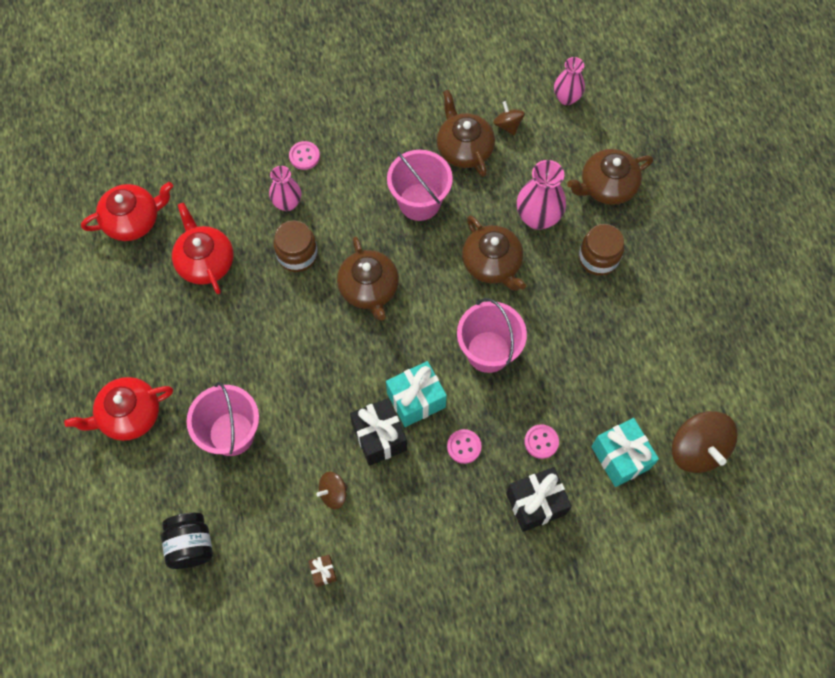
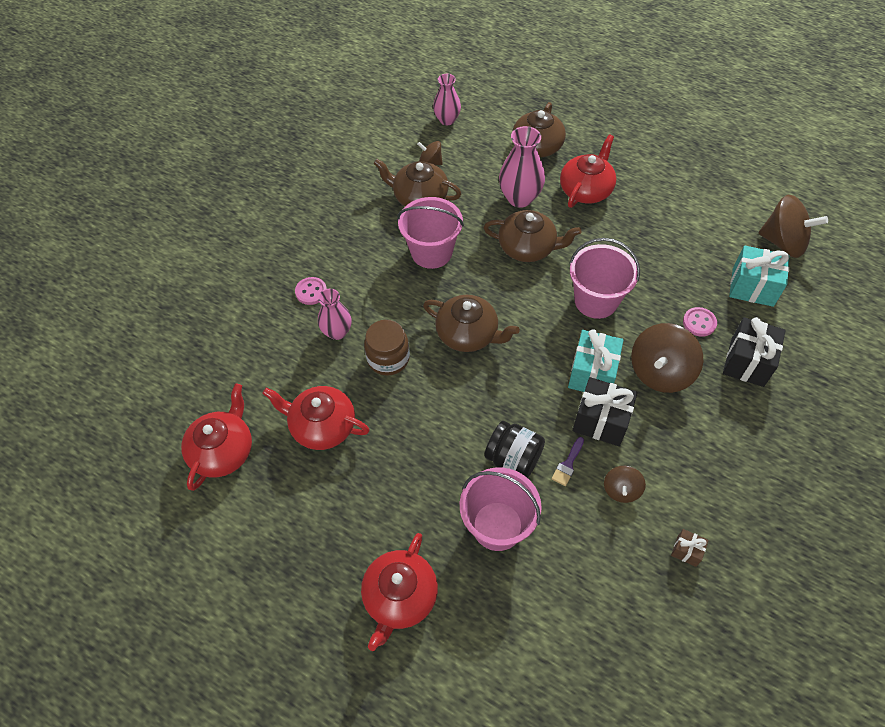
camera: 45 degrees left, 10 degrees down
black jar [162,513,213,569] -> black jar moved to [484,421,545,478]
pink button [447,429,482,464] -> brown spinning top [631,323,703,393]
brown jar [579,224,624,276] -> red teapot [560,134,616,208]
none -> purple brush [551,437,584,486]

